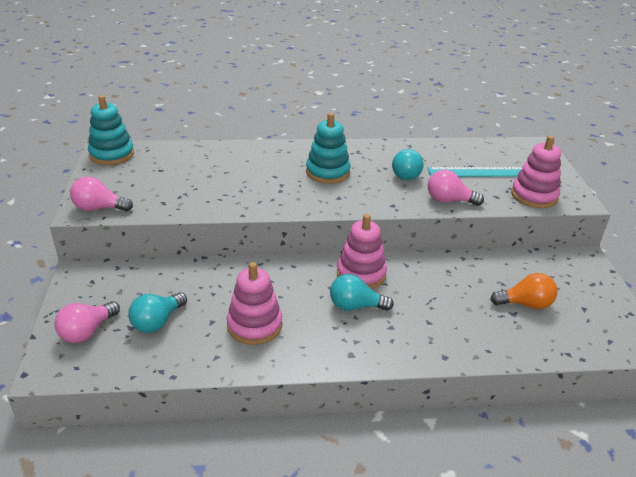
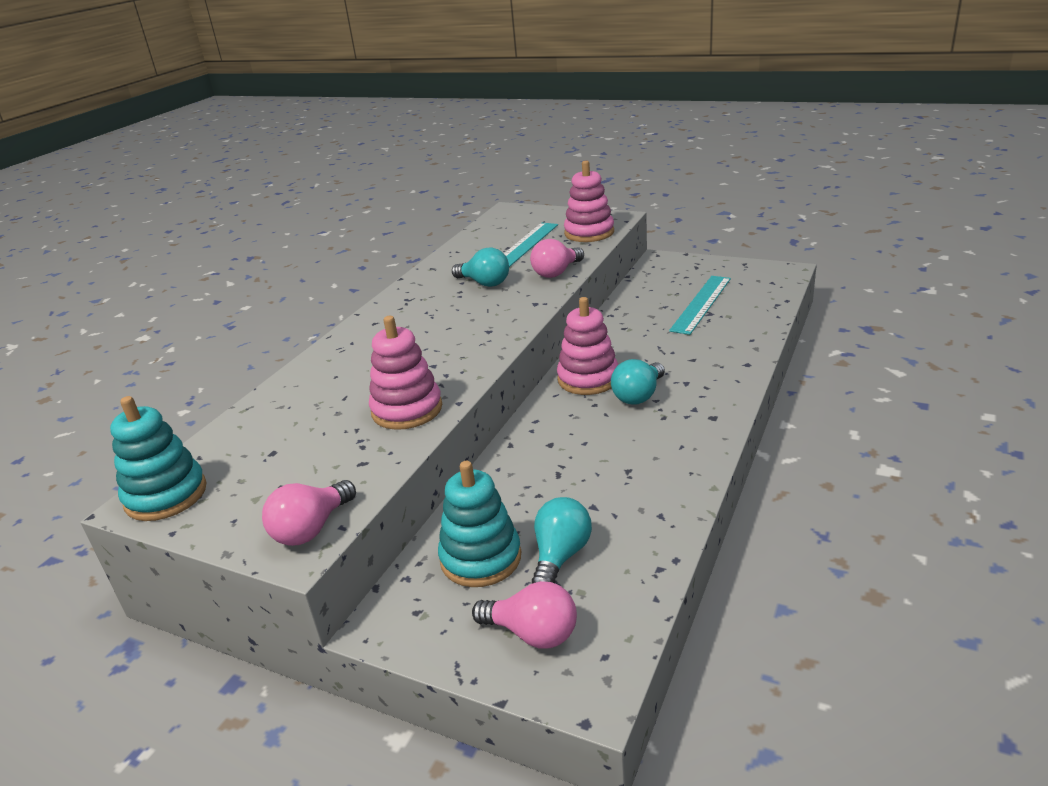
camera: 55 degrees left, 5 degrees down
pink light bulb [54,301,120,343] -> pink light bulb turned 45 degrees counterclockwise [472,581,577,648]
turquoise light bulb [128,292,187,333] -> turquoise light bulb turned 135 degrees counterclockwise [532,497,592,583]
pink stacking toy [227,262,282,345] -> pink stacking toy moved to [369,316,442,430]
turquoise stacking toy [306,113,351,184] -> turquoise stacking toy moved to [438,461,521,587]
orange light bulb [490,273,557,309] -> turquoise ruler [669,276,731,335]

